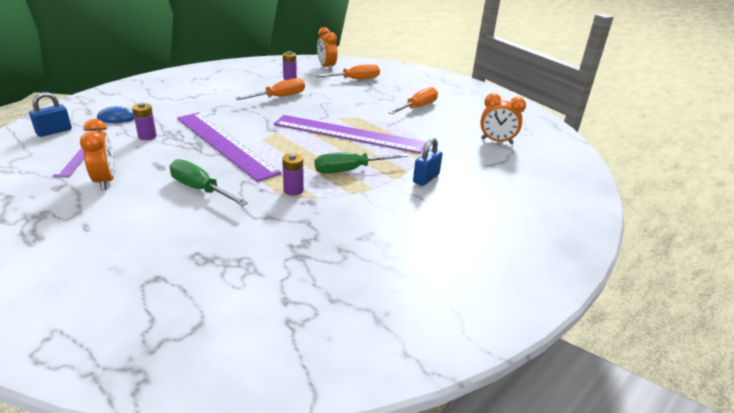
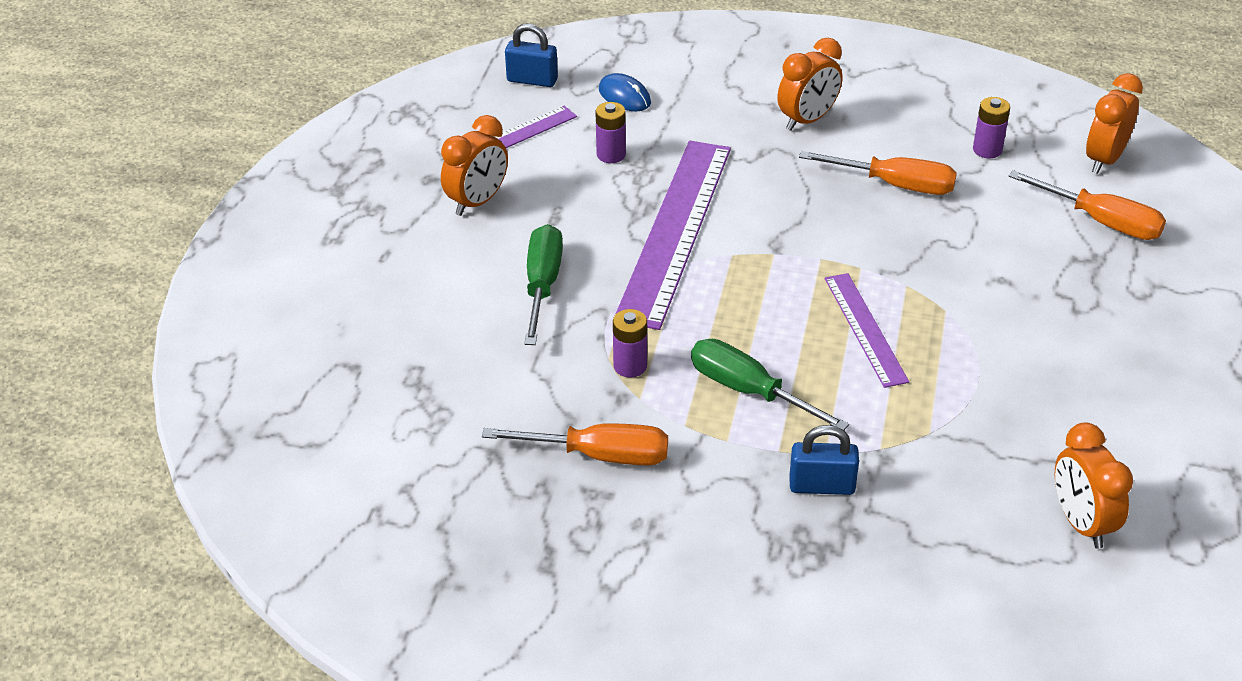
camera: 60 degrees right, 10 degrees up
purple ruler [274,115,426,154] -> purple ruler [825,273,909,388], size x0.53
orange screwdriver [388,87,438,114] -> orange screwdriver moved to [482,423,668,465]
none -> orange clock [777,38,842,131]

